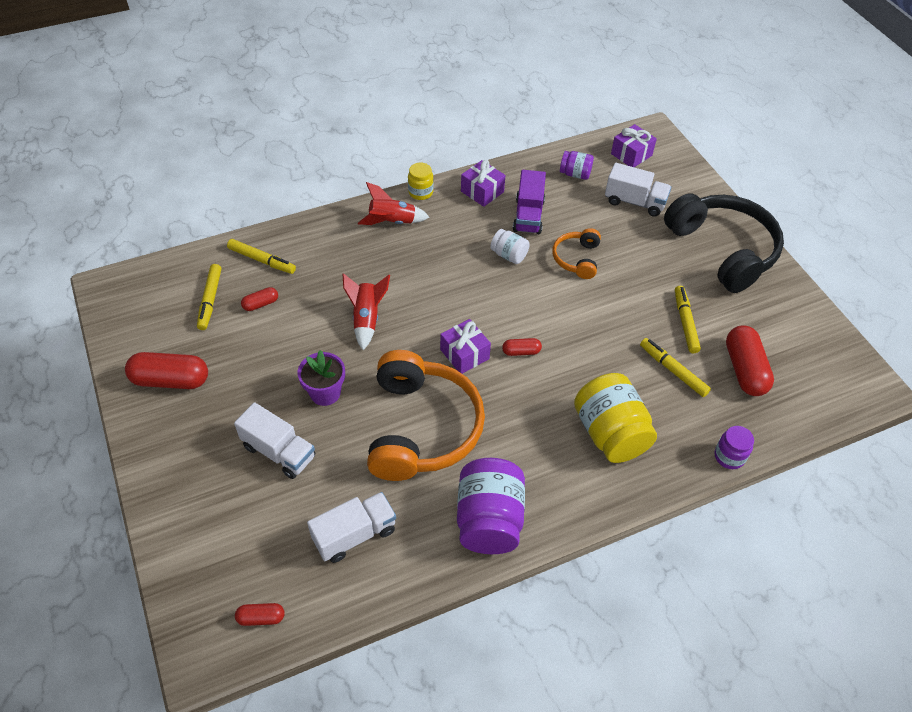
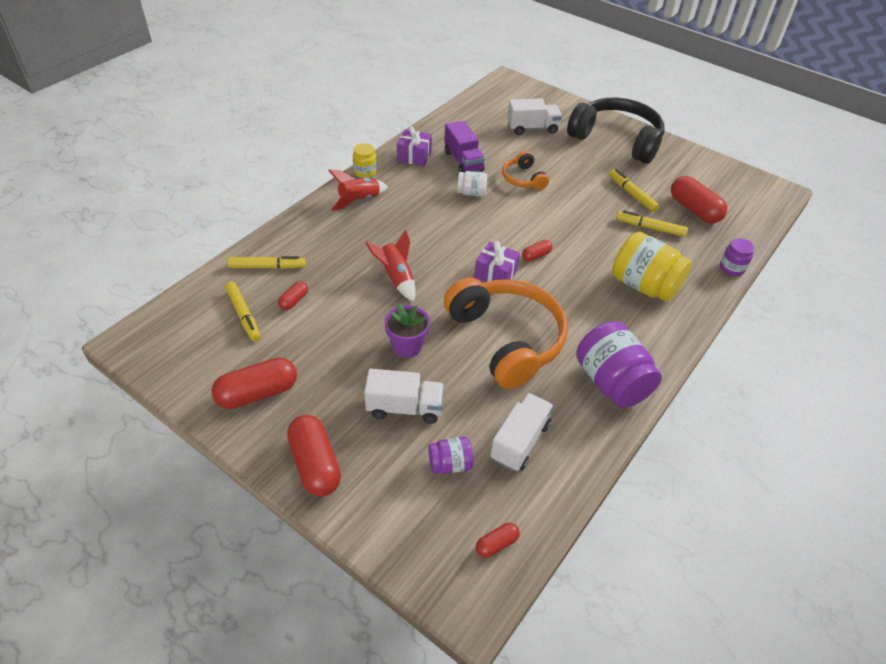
camera: 30 degrees left, 5 degrees down
purple jar [560,151,594,180] -> purple jar moved to [428,437,473,474]
purple gift [611,124,657,167] -> none
none -> red capsule [287,415,341,497]

